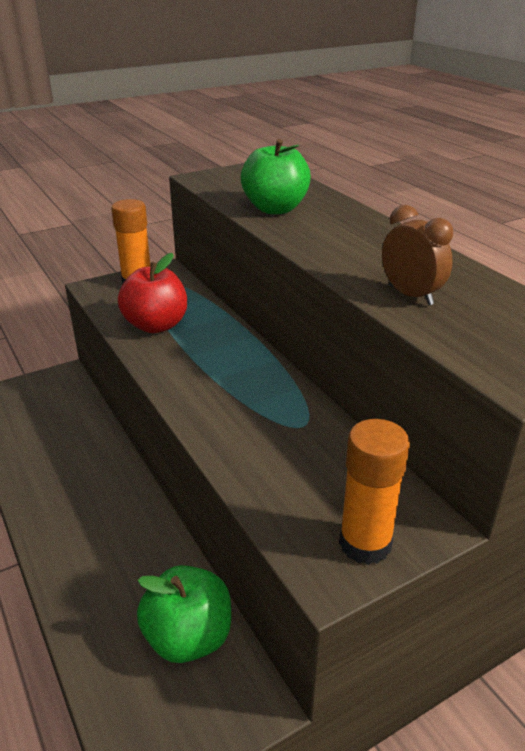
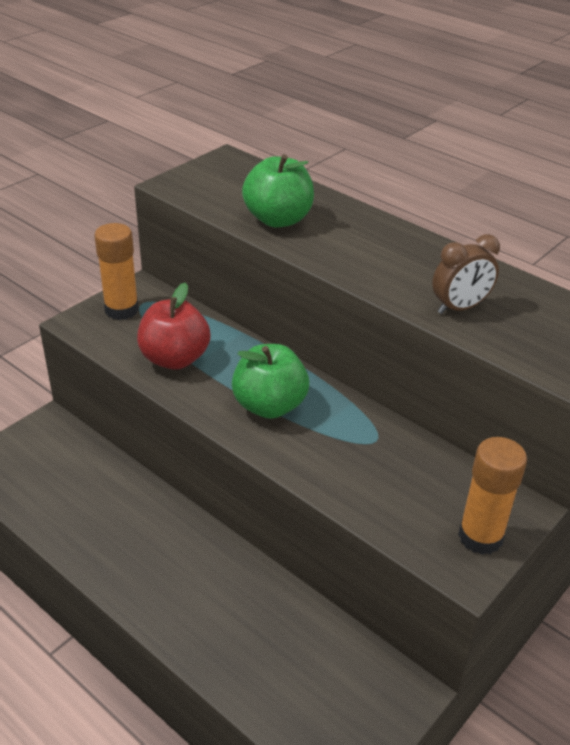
camera: 20 degrees left, 5 degrees up
green apple [137,565,231,663] -> green apple moved to [232,344,309,419]
brown clock [382,205,453,305] -> brown clock turned 120 degrees clockwise [432,234,500,314]

